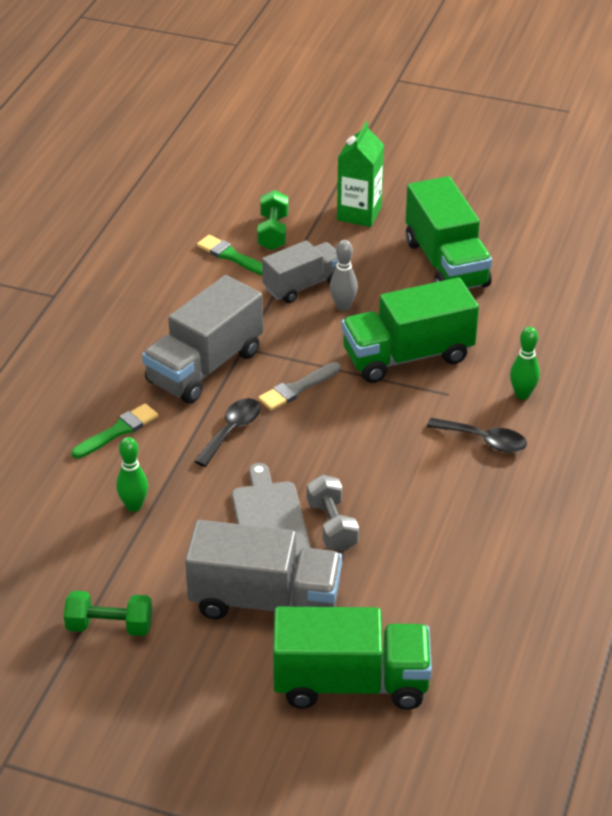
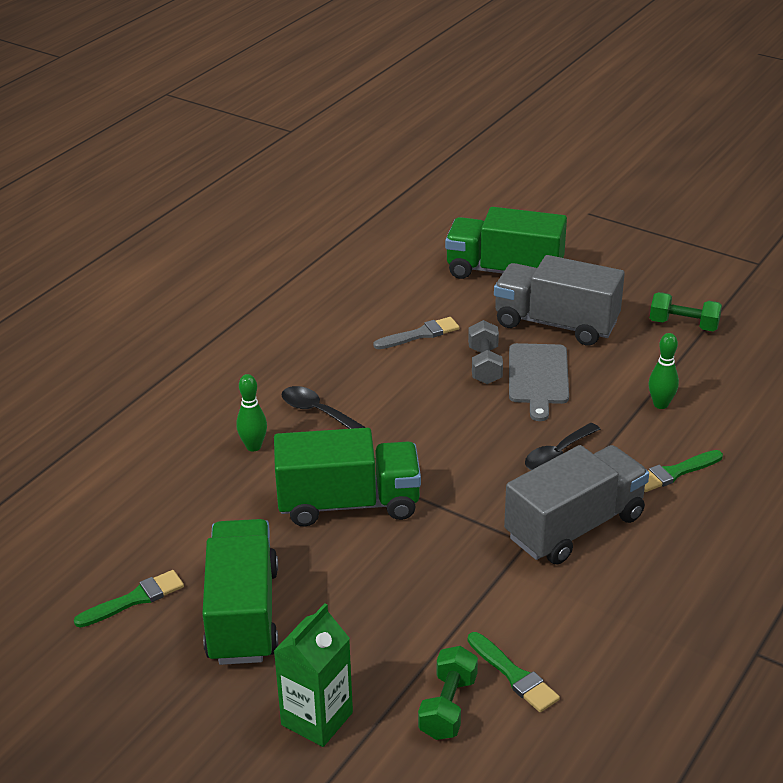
camera: 165 degrees left, 5 degrees down
grey brush [258,362,341,411] -> grey brush moved to [373,317,459,349]
grey truck [262,240,338,303] -> none
grey bowling pin [330,240,358,311] -> none
none -> green brush [74,570,184,628]

